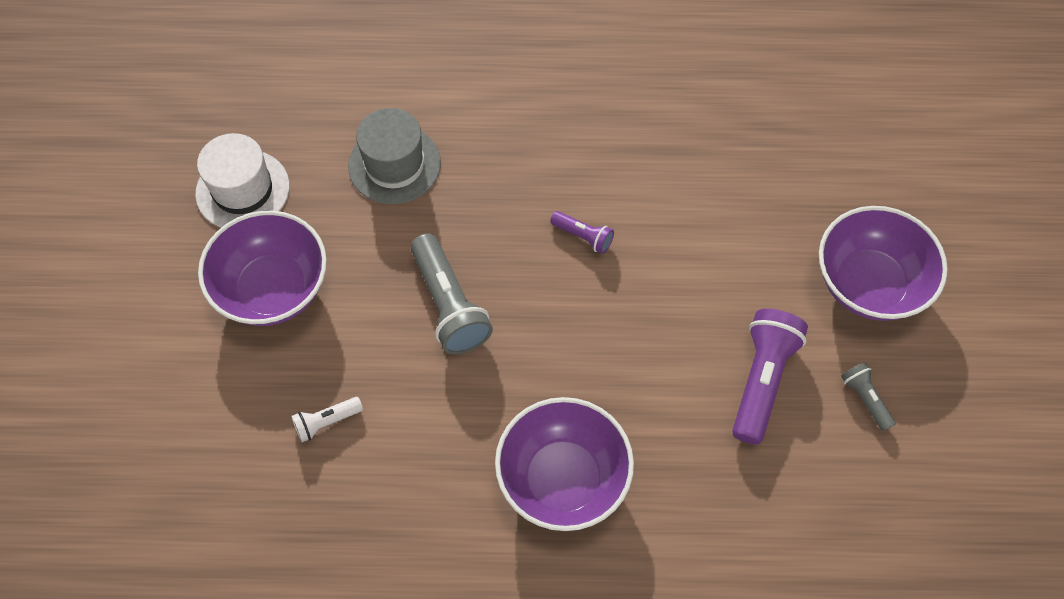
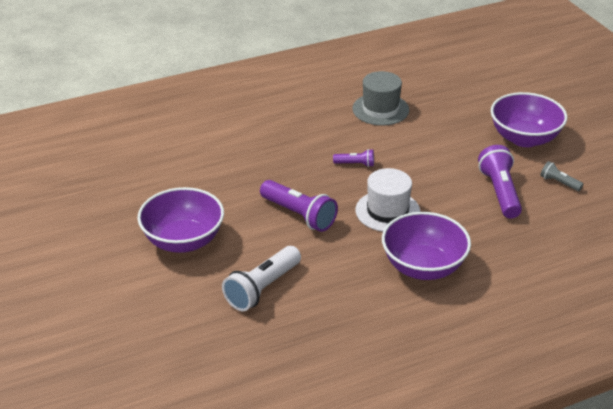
camera: 25 degrees left, 25 degrees down
white hat [195,133,290,228] -> white hat moved to [355,168,420,232]
white flashlight [291,397,363,442] -> white flashlight [222,246,301,311], size x1.93
grey hat [348,108,441,204] -> grey hat moved to [352,71,409,126]
grey flashlight [411,234,493,354] -> purple flashlight [260,180,338,232]

